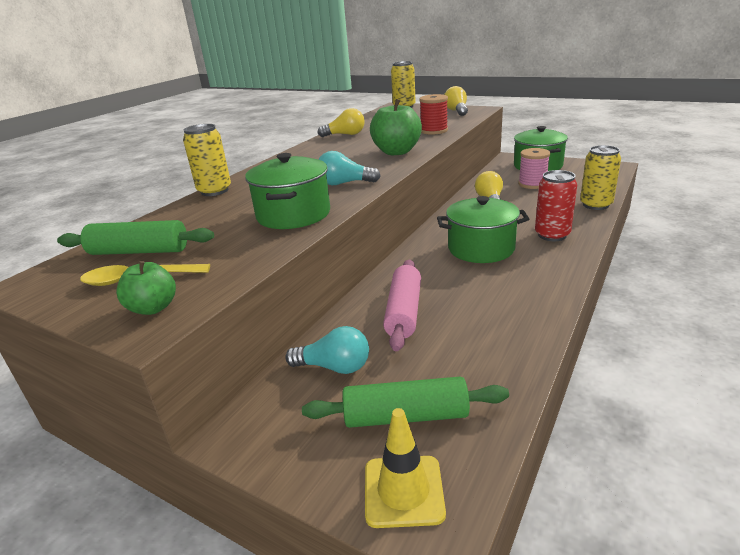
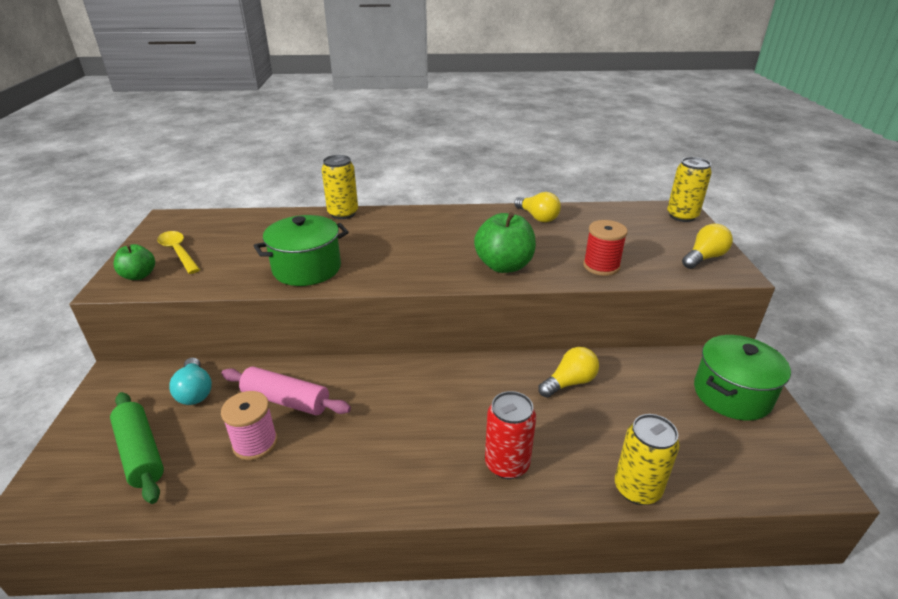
camera: 55 degrees right, 5 degrees up
green rolling pin [57,220,214,255] -> none
turquoise light bulb [318,151,381,185] -> none
yellow traffic cone [365,408,446,528] -> none
pink rolling pin [383,260,421,351] -> pink rolling pin turned 45 degrees clockwise [221,366,351,415]
green pot [437,196,529,263] -> none
pink spool [518,148,550,189] -> pink spool moved to [221,391,278,460]

